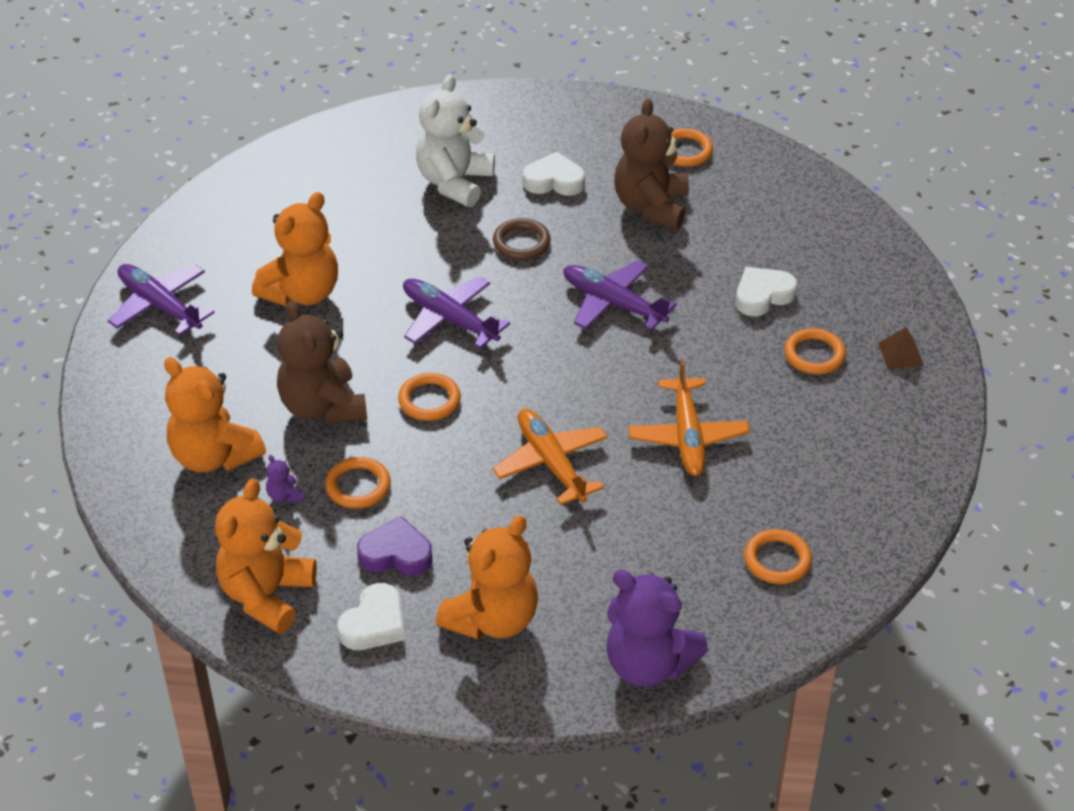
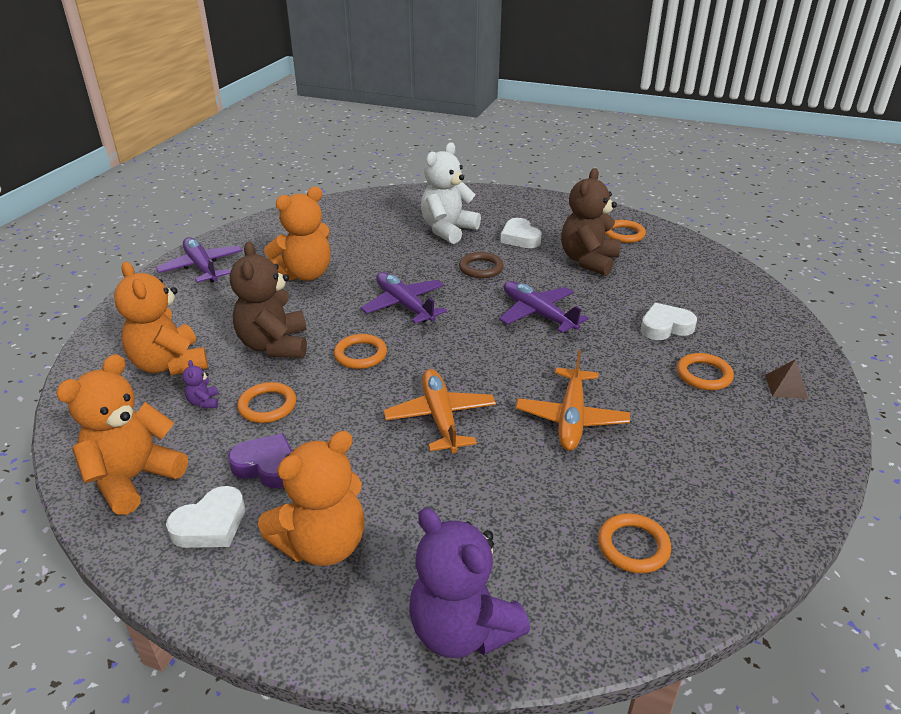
camera: 15 degrees right, 10 degrees down
white heart [523,152,585,196] -> white heart turned 135 degrees counterclockwise [500,218,542,248]

